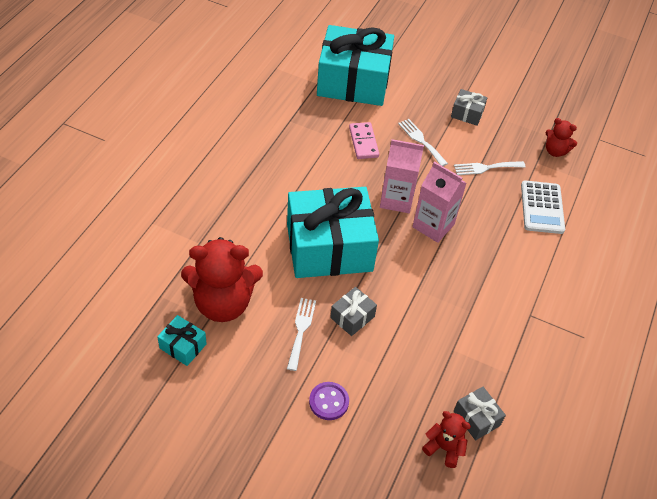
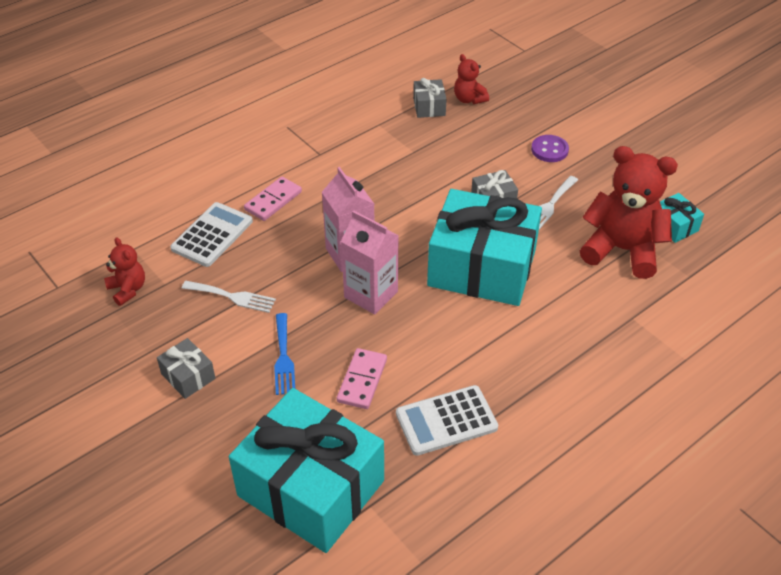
camera: 150 degrees left, 5 degrees down
white fork [398,119,448,166] -> blue fork [274,313,295,395]
none -> pink domino [244,177,302,221]
none -> white calculator [396,385,498,456]

